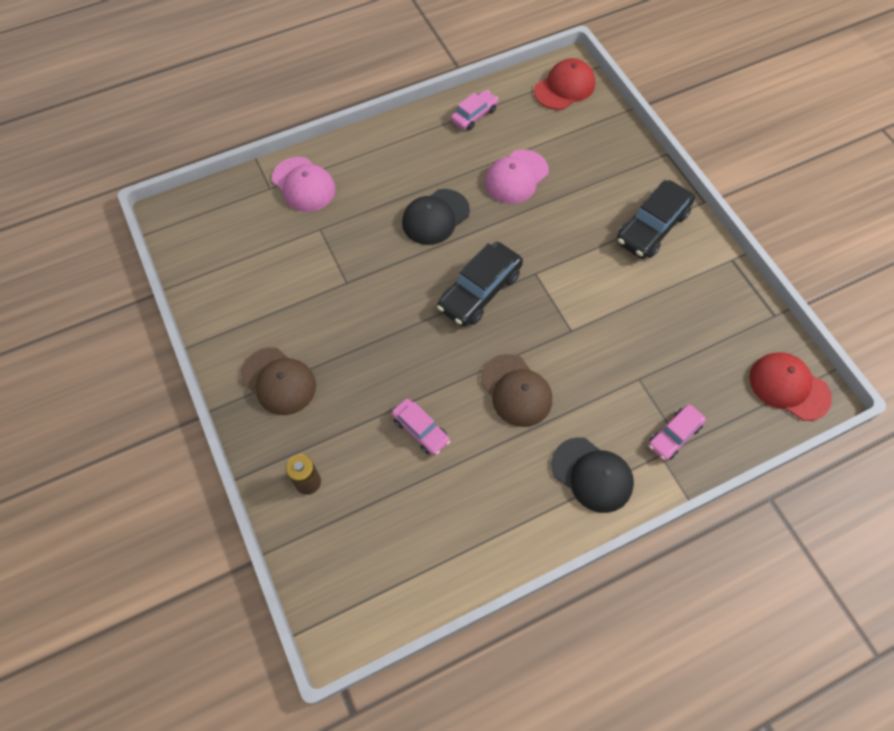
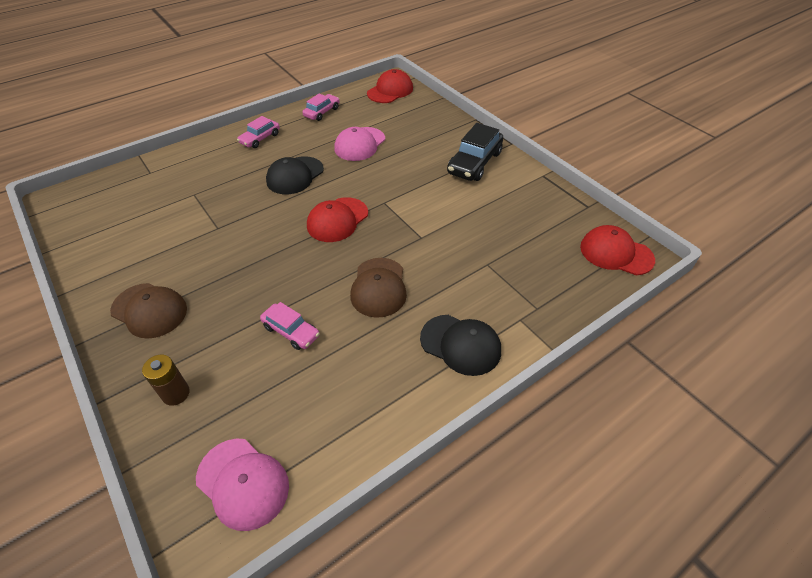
camera: 10 degrees left, 15 degrees down
pink cap [272,157,335,212] -> pink cap moved to [196,439,289,531]
black car [437,242,523,327] -> red cap [307,197,368,242]
brown cap [480,354,552,427] -> brown cap turned 45 degrees clockwise [350,258,407,318]
pink car [648,404,706,461] -> pink car moved to [237,116,280,148]

